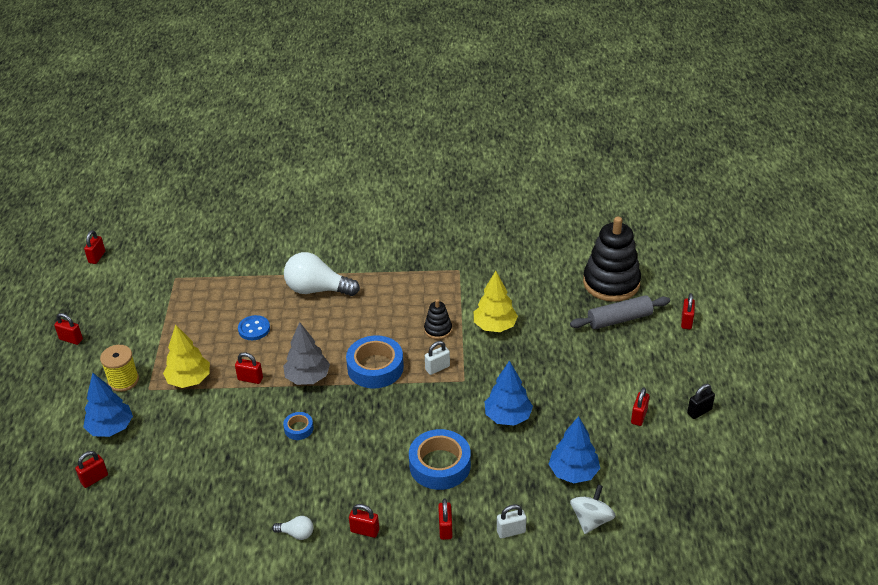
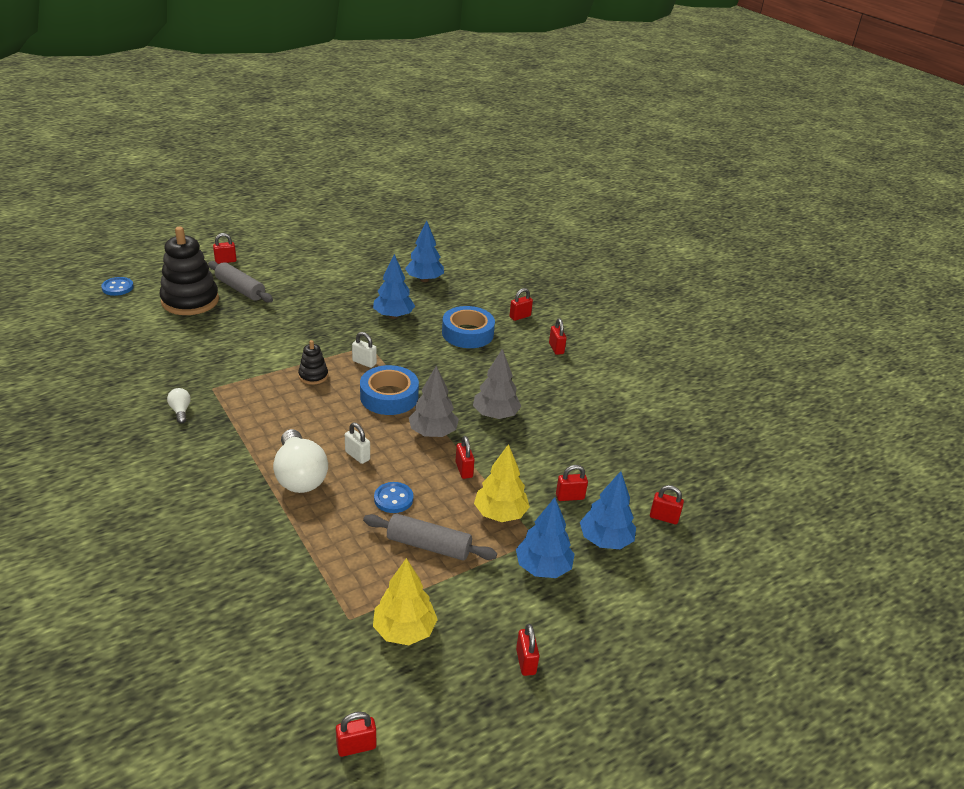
camera: 125 degrees left, 5 degrees down
yellow spool [100,345,139,392] -> blue tree [516,497,575,578]
white light bulb [272,516,313,540] -> white light bulb moved to [167,388,191,424]
blue tape [283,412,314,440] -> grey tree [473,349,521,419]
yellow tree [474,271,518,332] -> yellow tree moved to [373,558,438,645]
white padlock [497,504,526,539] -> white padlock moved to [345,422,370,464]
white spinning top [570,485,616,534] -> none
red padlock [631,387,649,426] -> red padlock moved to [556,465,588,501]
black padlock [687,384,715,419] -> none
none -> blue button [101,277,134,296]
none -> grey rolling pin [363,513,497,560]

